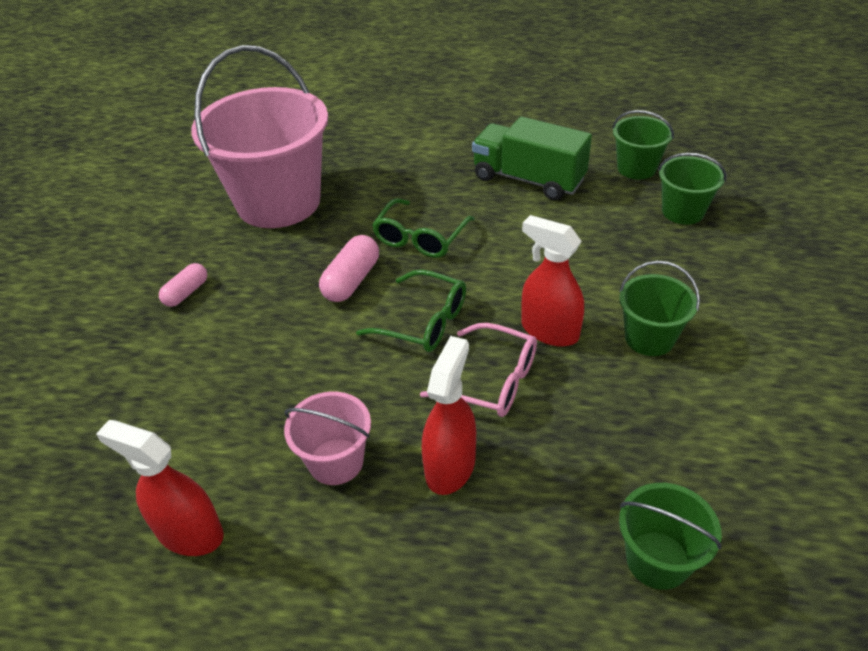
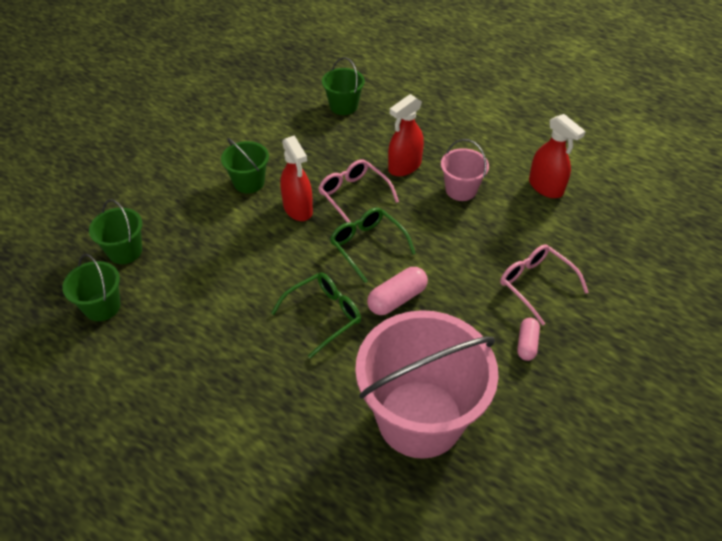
camera: 155 degrees left, 5 degrees up
pink capsule [159,263,207,307] -> pink capsule turned 45 degrees counterclockwise [517,318,540,361]
green truck [472,117,592,200] -> none
none -> pink glasses [500,244,589,326]

